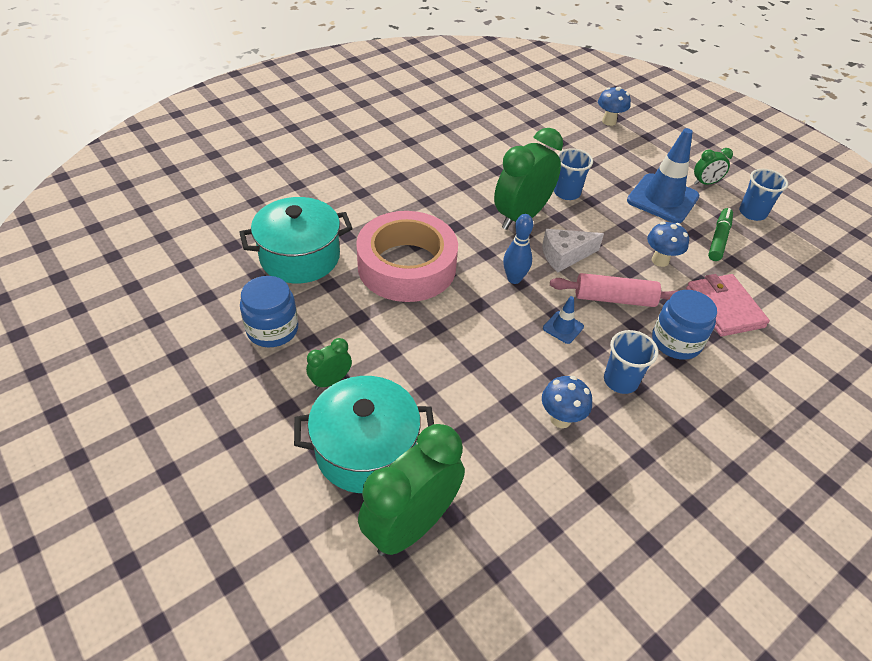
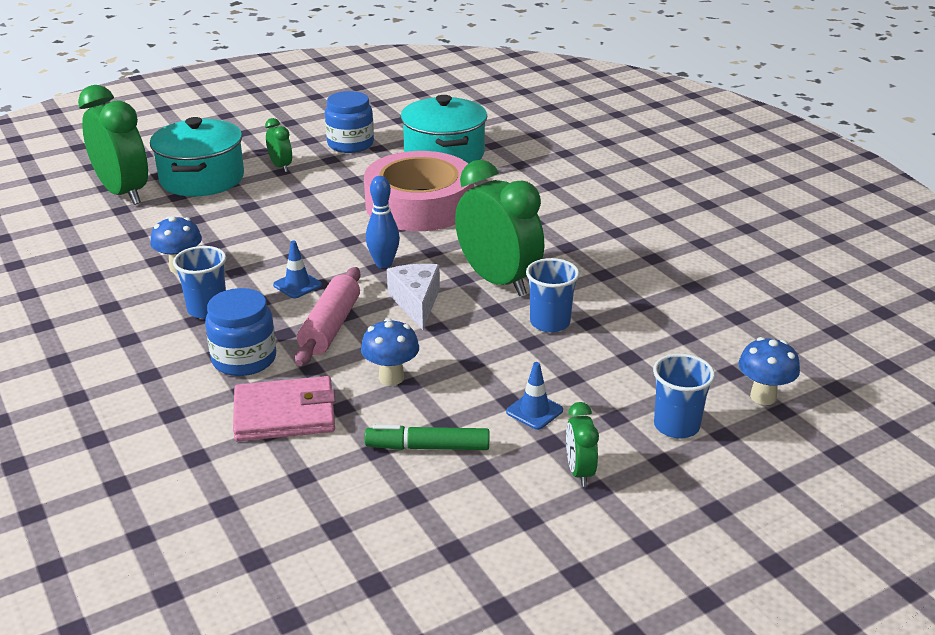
camera: 100 degrees right, 15 degrees down
blue traffic cone [627,128,699,223] -> blue traffic cone [506,362,563,430], size x0.46
green marker [708,208,733,261] -> green marker turned 150 degrees clockwise [364,425,490,450]
blue cup [739,169,788,221] -> blue cup moved to [653,353,715,439]

